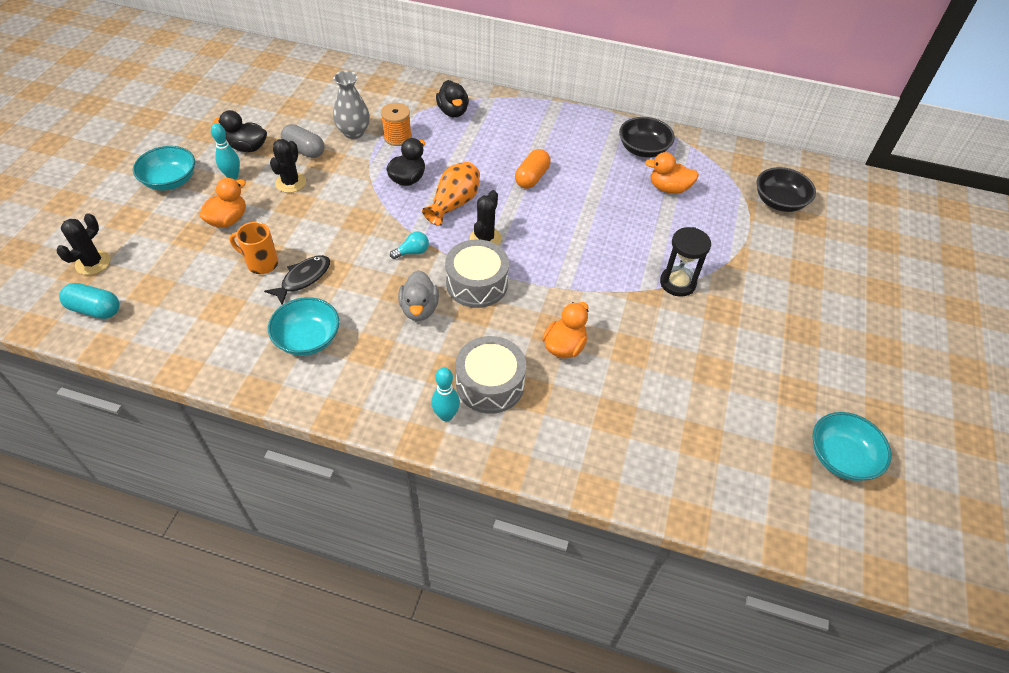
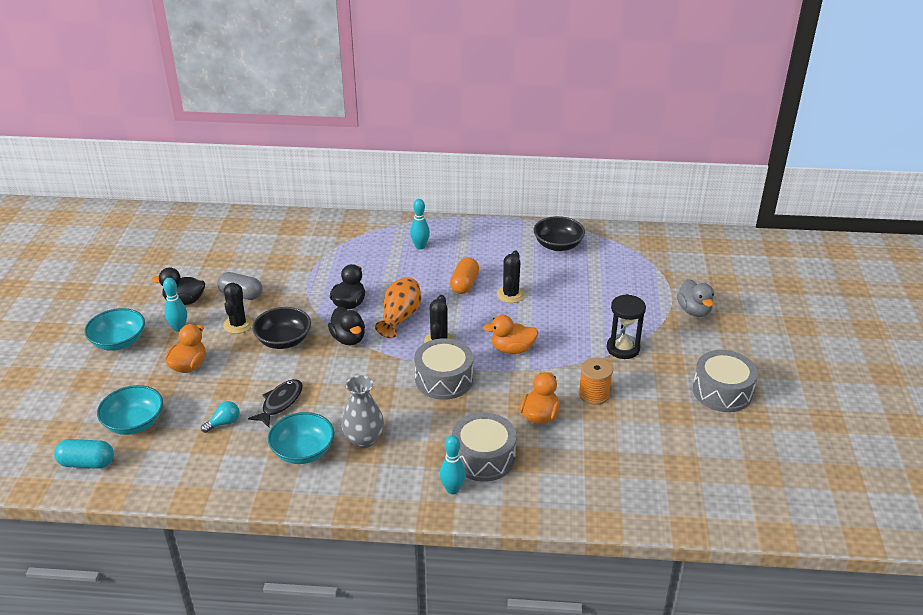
camera: 10 degrees left, 15 degrees down
black cactus [56,213,111,275] -> black cactus moved to [497,250,525,303]
orange mug [229,222,278,274] -> none
grey vase [333,71,370,139] -> grey vase moved to [341,375,384,448]
orange spool [381,103,412,146] -> orange spool moved to [578,358,613,405]
turquoise light bulb [390,232,429,259] -> turquoise light bulb moved to [201,401,240,433]
grey duck [398,270,439,321] -> grey duck moved to [677,279,714,317]
black duck [436,80,469,117] -> black duck moved to [328,307,365,345]
orange duck [645,152,699,194] -> orange duck moved to [483,315,538,354]
black bowl [756,167,816,212] -> black bowl moved to [252,307,311,349]
turquoise bowl [813,412,891,481] -> turquoise bowl moved to [97,385,163,435]
none -> turquoise bowling pin [410,199,430,250]
none -> grey drum [692,350,758,412]

